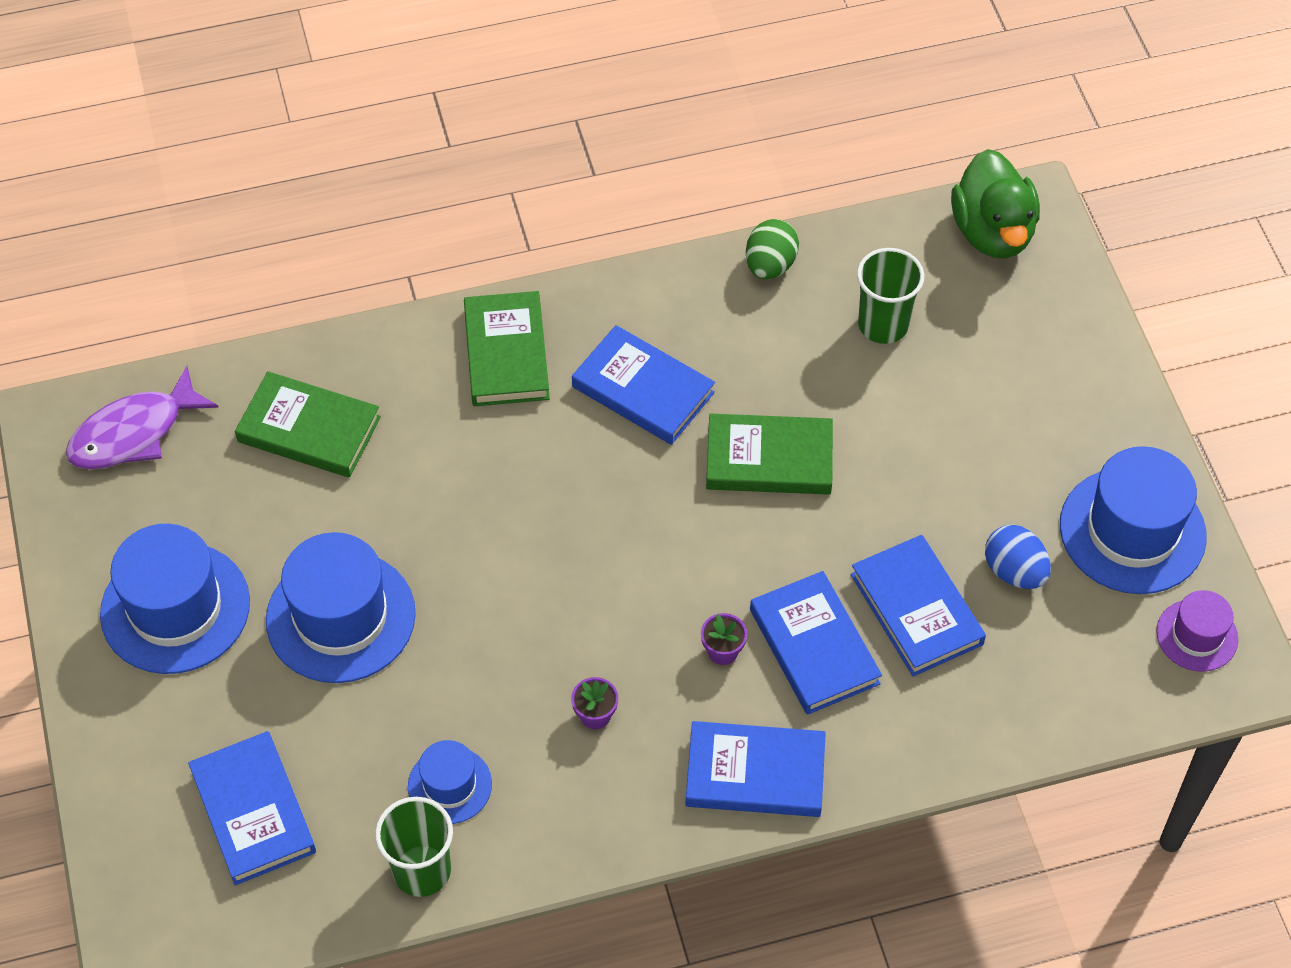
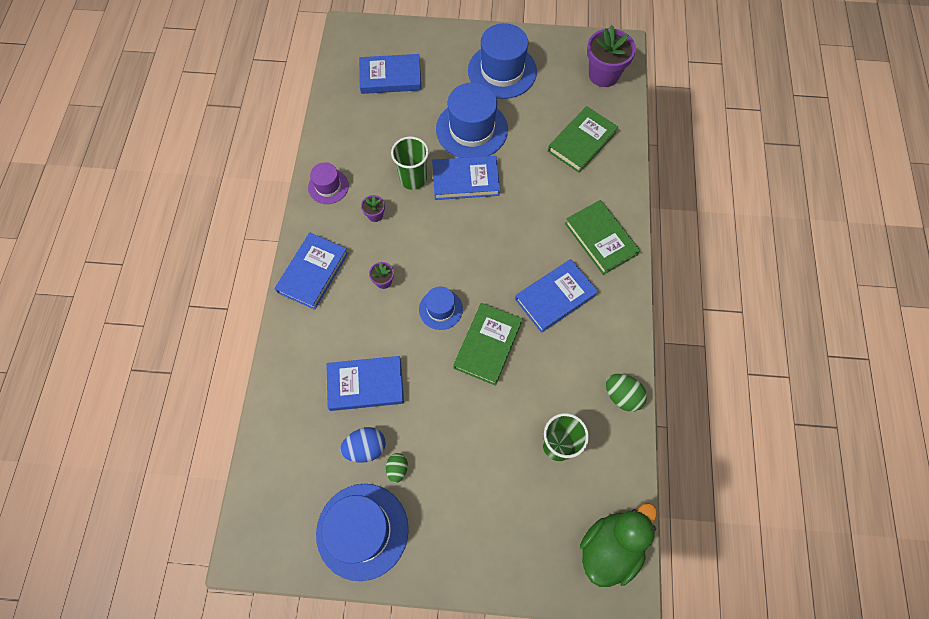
camera: 110 degrees right, 10 degrees up
purple fish [66,366,219,469] -> purple flower pot [587,25,636,87]
green cup [375,797,453,897] -> green cup moved to [391,137,429,190]
blue hat [408,740,492,824] -> blue hat moved to [419,286,463,330]
green book [464,291,550,406] -> green book turned 45 degrees clockwise [565,200,640,275]
blue book [750,571,882,715] -> blue book moved to [432,156,500,200]
green duck [951,149,1040,258] -> green duck turned 120 degrees clockwise [580,503,657,587]
purple hat [1156,590,1238,672] -> purple hat moved to [308,162,349,204]
none -> green egg [386,453,408,483]

